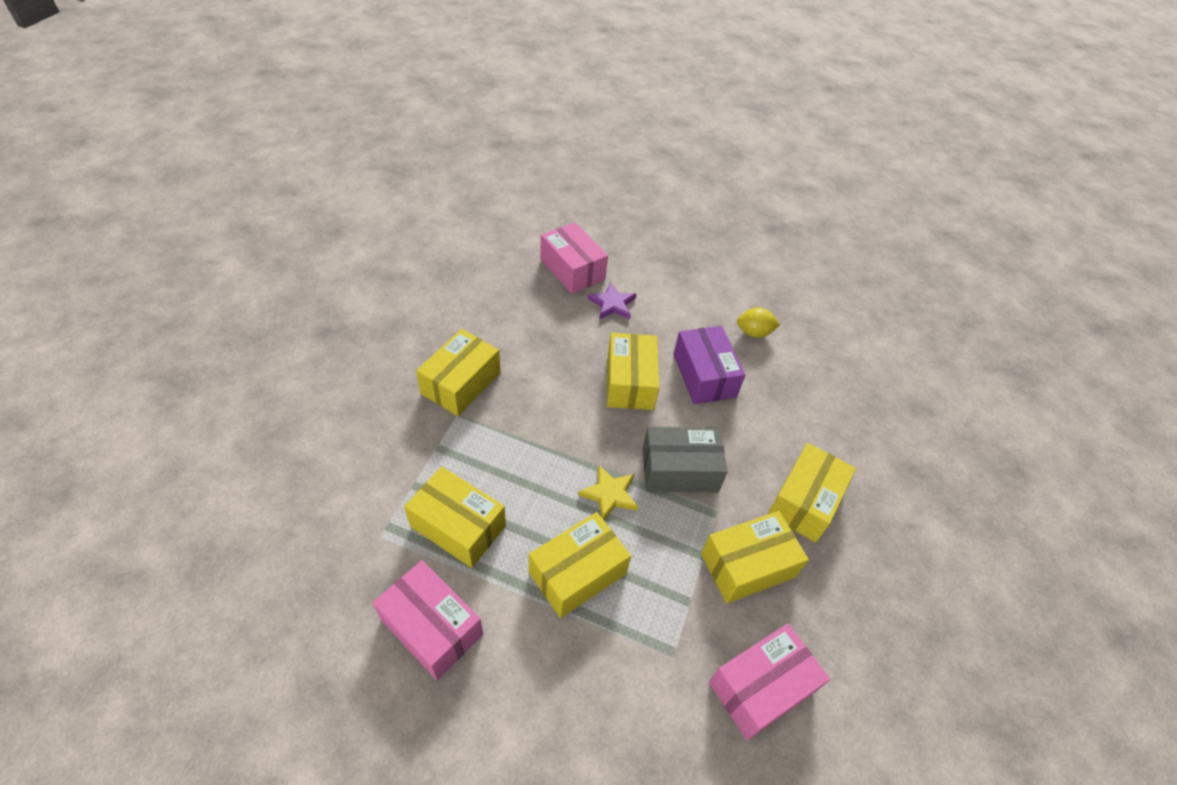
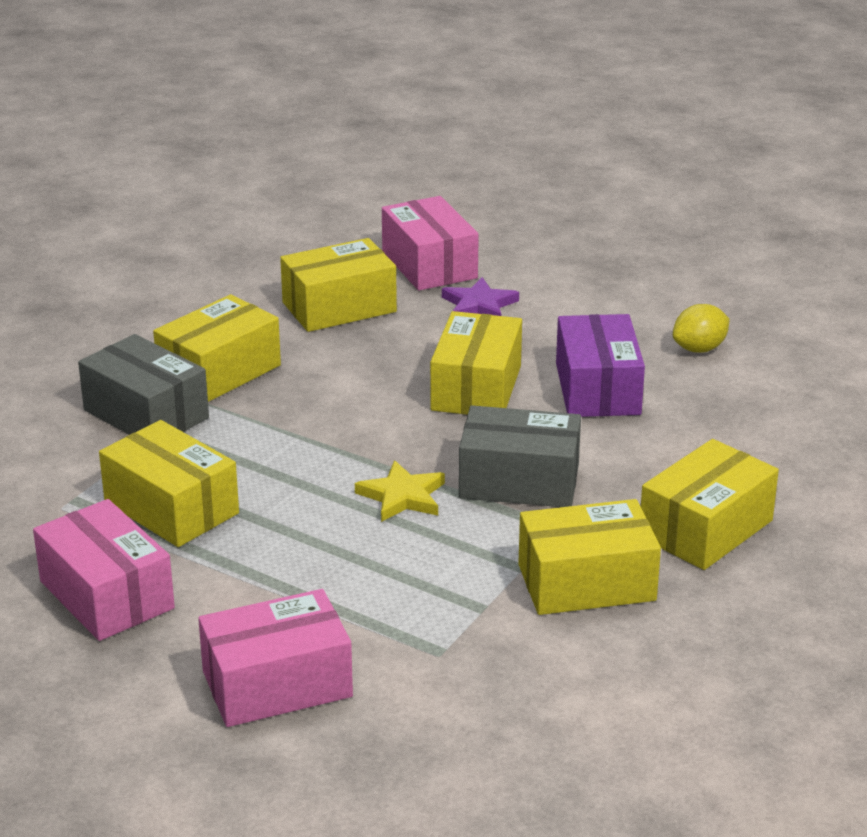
camera: 15 degrees right, 20 degrees down
yellow box [529,512,631,618] -> yellow box moved to [280,238,397,332]
pink box [709,624,830,740] -> pink box moved to [198,589,353,727]
yellow lemon [737,308,780,338] -> yellow lemon turned 45 degrees counterclockwise [673,304,730,353]
none -> grey box [78,334,209,435]

